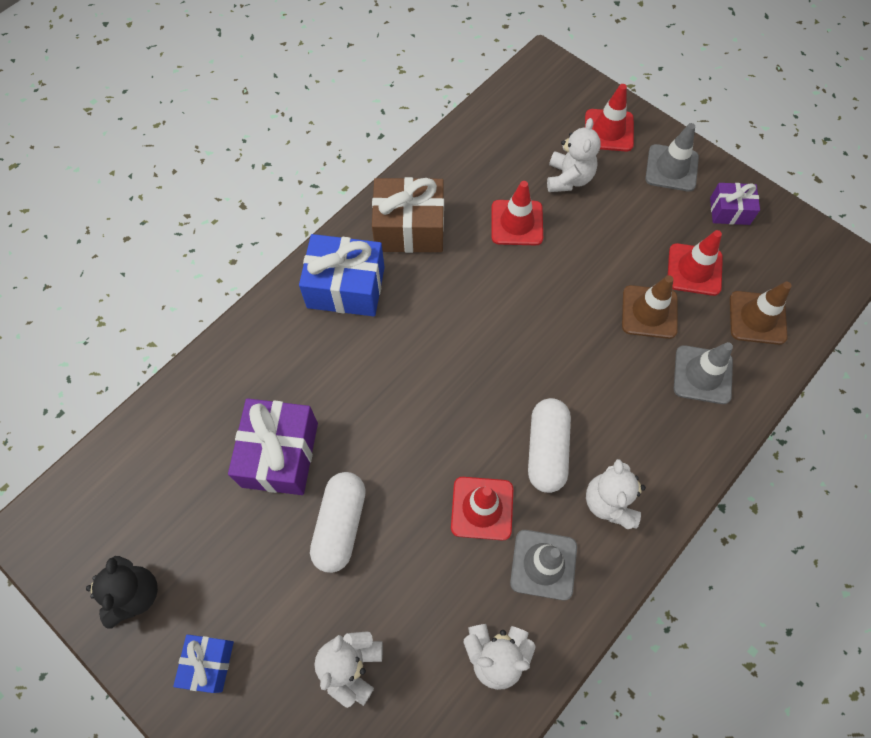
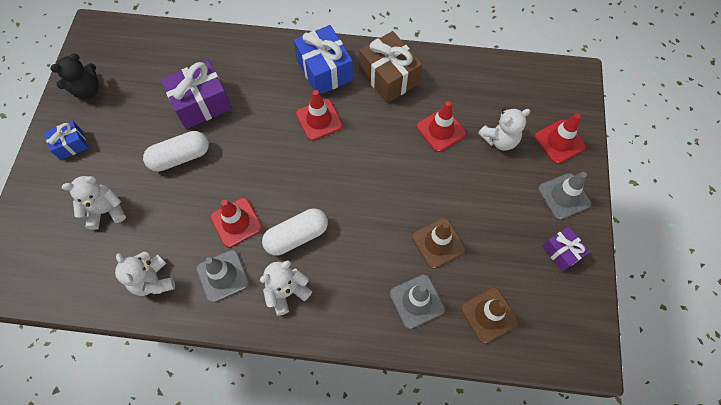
camera: 55 degrees right, 0 degrees up
red traffic cone [668,230,723,296] -> red traffic cone moved to [296,90,343,141]

